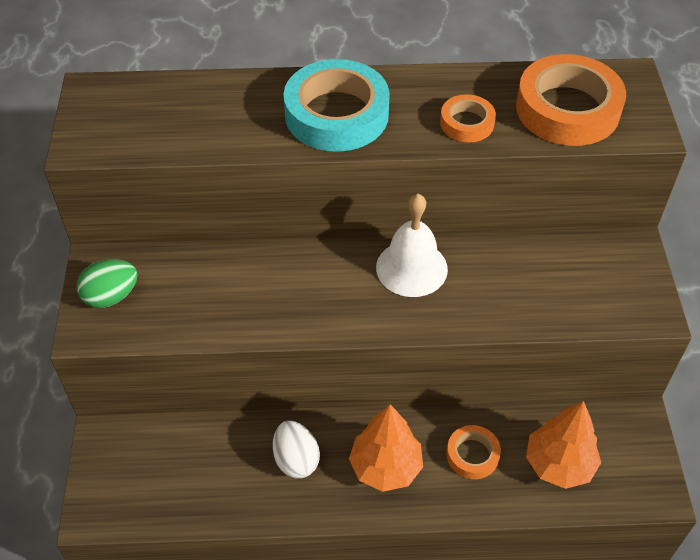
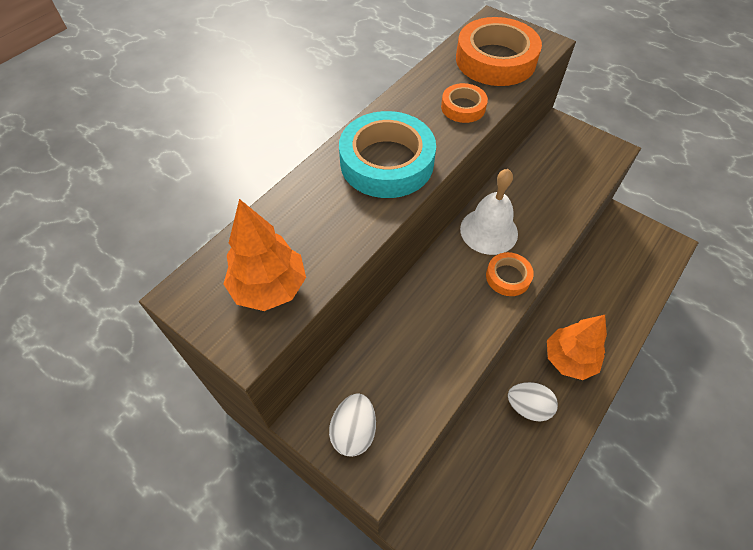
camera: 50 degrees left, 5 degrees up
green egg [77,259,137,308] -> white egg [329,393,376,457]
orange tape [447,425,501,479] -> orange tape moved to [486,252,534,296]
orange tree [526,401,601,489] -> orange tree moved to [224,199,306,311]

